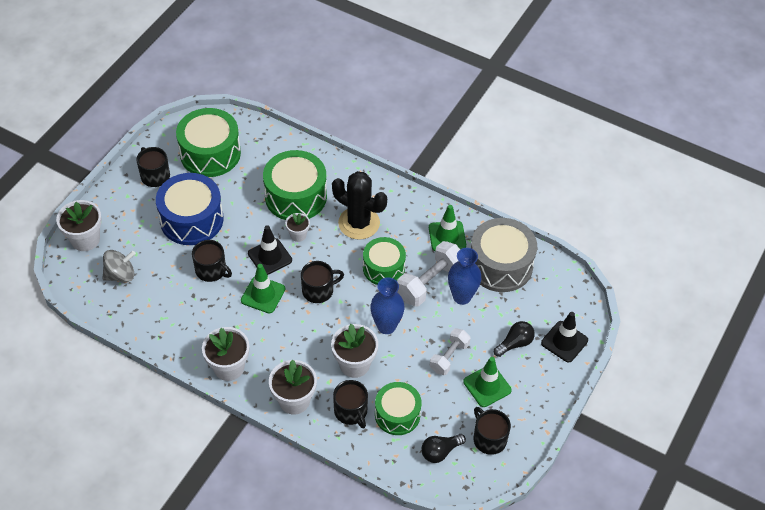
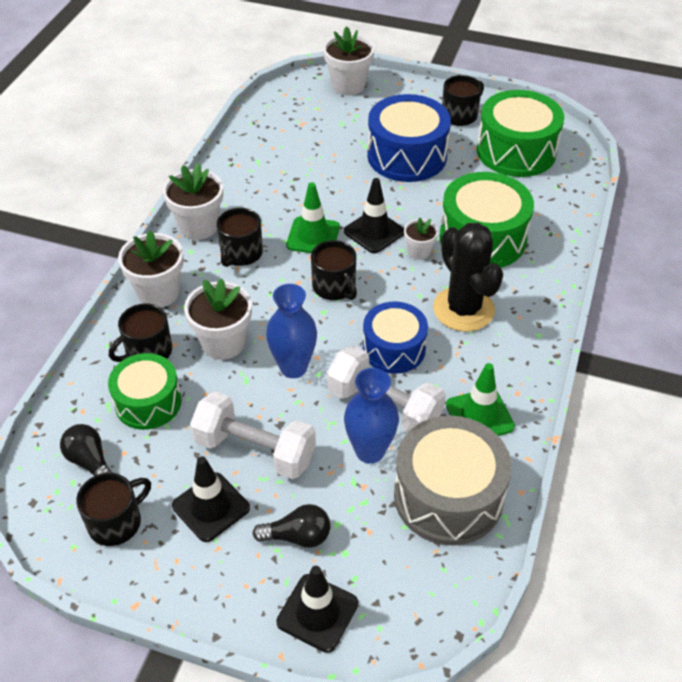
camera: 80 degrees right, 5 degrees down
grey spinning top [102,250,136,282] -> none
black mug [192,240,232,282] -> black mug moved to [217,208,263,267]
black cactus [332,171,387,240] -> black cactus turned 45 degrees counterclockwise [433,223,503,332]
green drum [363,237,406,285] -> blue drum [363,301,428,374]
white dumbbell [430,328,470,375] -> white dumbbell [190,391,316,479], size x1.57
green traffic cone [463,357,512,407] -> black traffic cone [172,456,250,542]
black light bulb [494,321,535,357] -> black light bulb turned 45 degrees counterclockwise [252,504,331,548]

